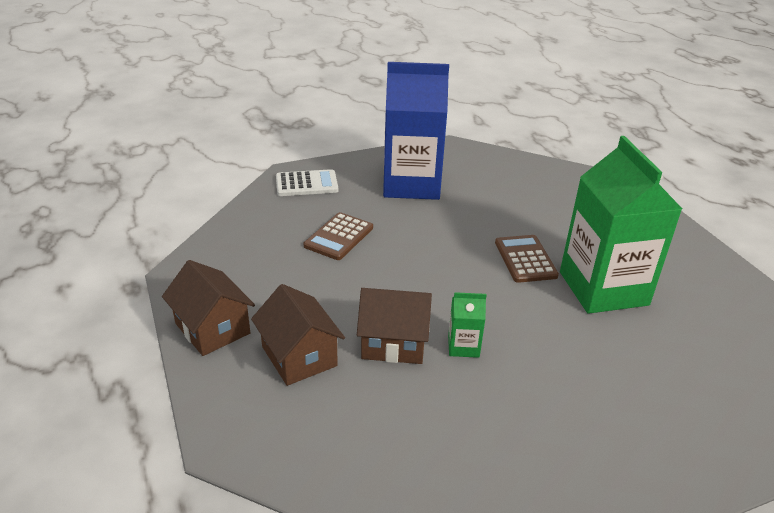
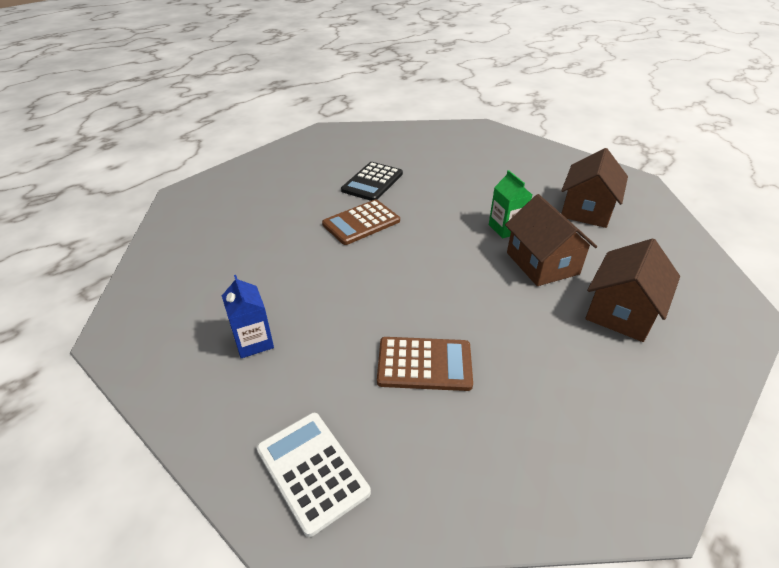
camera: 115 degrees left, 5 degrees up
brown house [162,260,255,356] -> brown house moved to [561,148,628,228]
blue carton [383,62,449,200] -> blue carton [222,275,274,358], size x0.41
green carton [560,136,682,314] -> black calculator [341,162,403,201]

